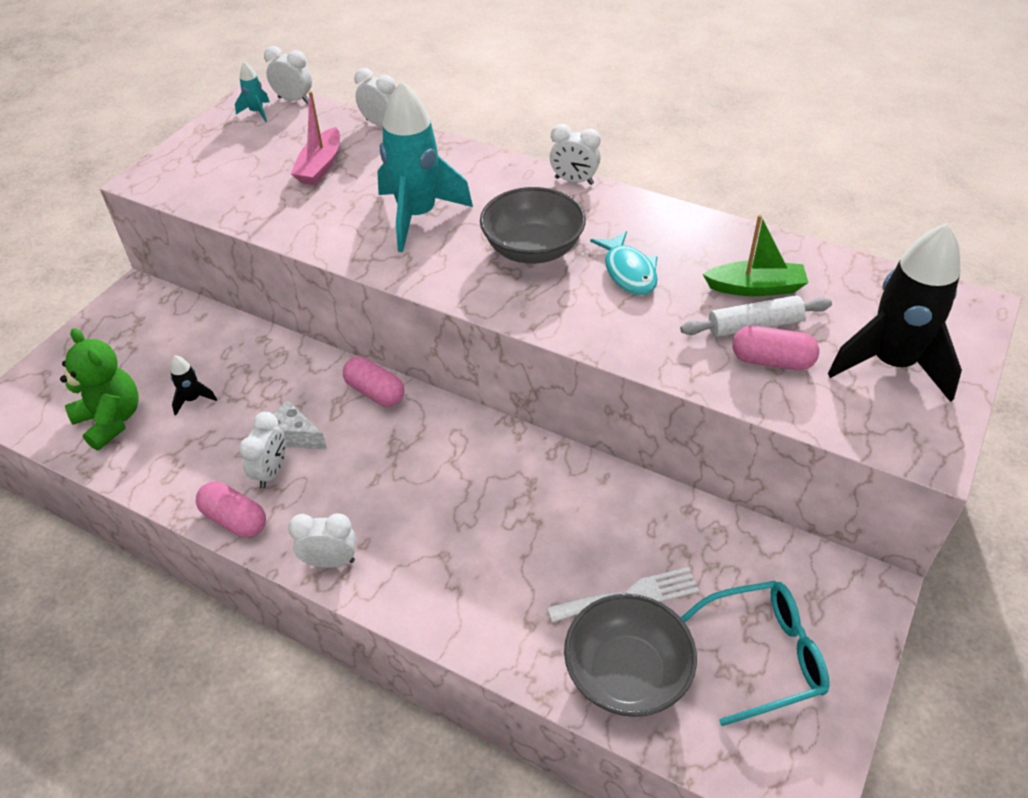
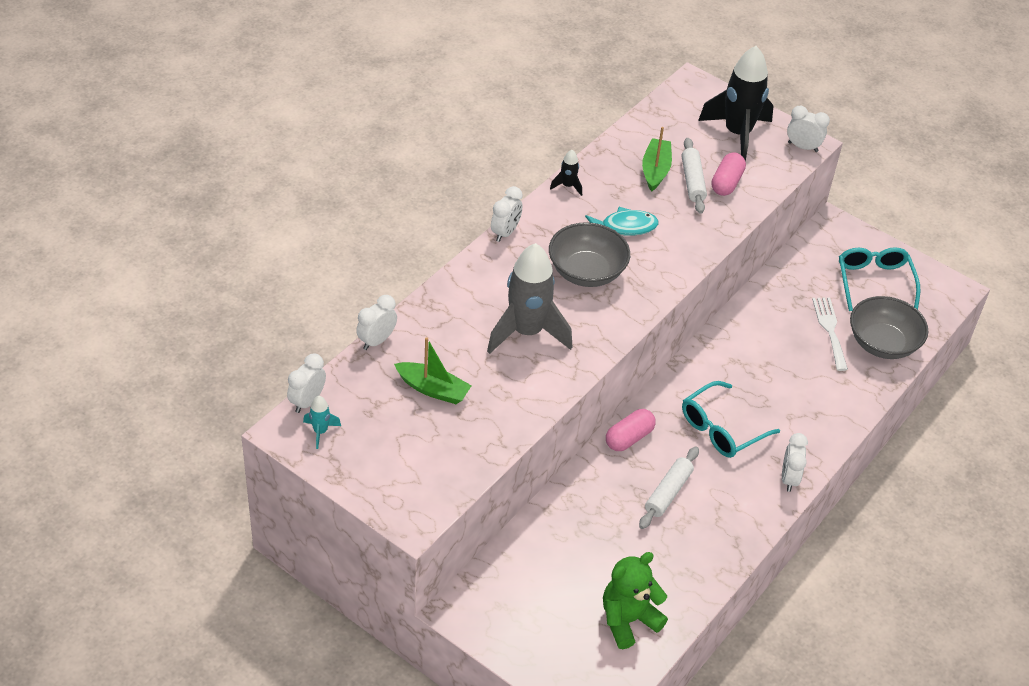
camera: 85 degrees left, 0 degrees up
black rocket [170,355,217,416] -> black rocket moved to [550,150,582,196]
pink capsule [196,482,266,538] -> none
white clock [239,412,286,489] -> white clock moved to [787,106,830,152]
white cheese [273,400,327,449] -> white rolling pin [639,447,699,529]
pink boat [291,91,340,185] -> green boat [394,337,472,404]
turquoise rocket [377,81,473,252] -> grey rocket [487,243,572,354]
none -> turquoise glasses [682,381,780,458]

